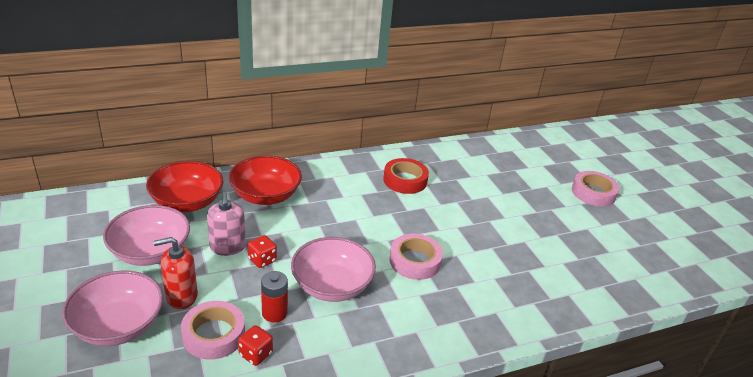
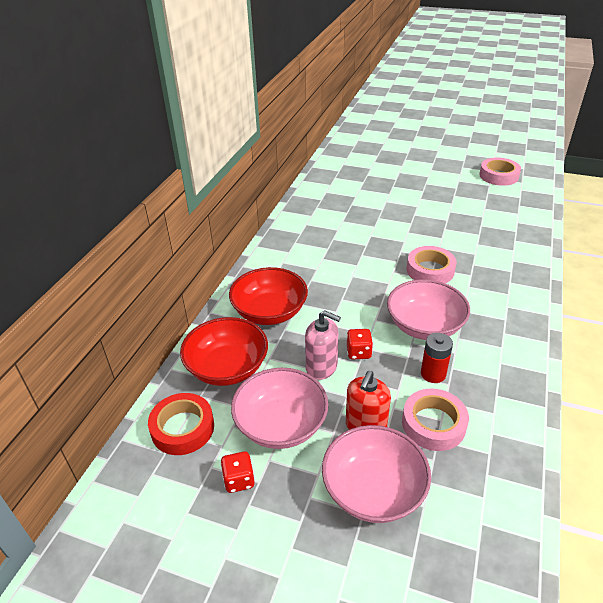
camera: 45 degrees left, 5 degrees up
red dice [238,325,273,366] -> red dice moved to [220,451,255,493]
red tape [383,158,429,194] -> red tape moved to [148,393,214,455]
pink tape [572,171,620,207] -> pink tape moved to [479,158,521,186]

